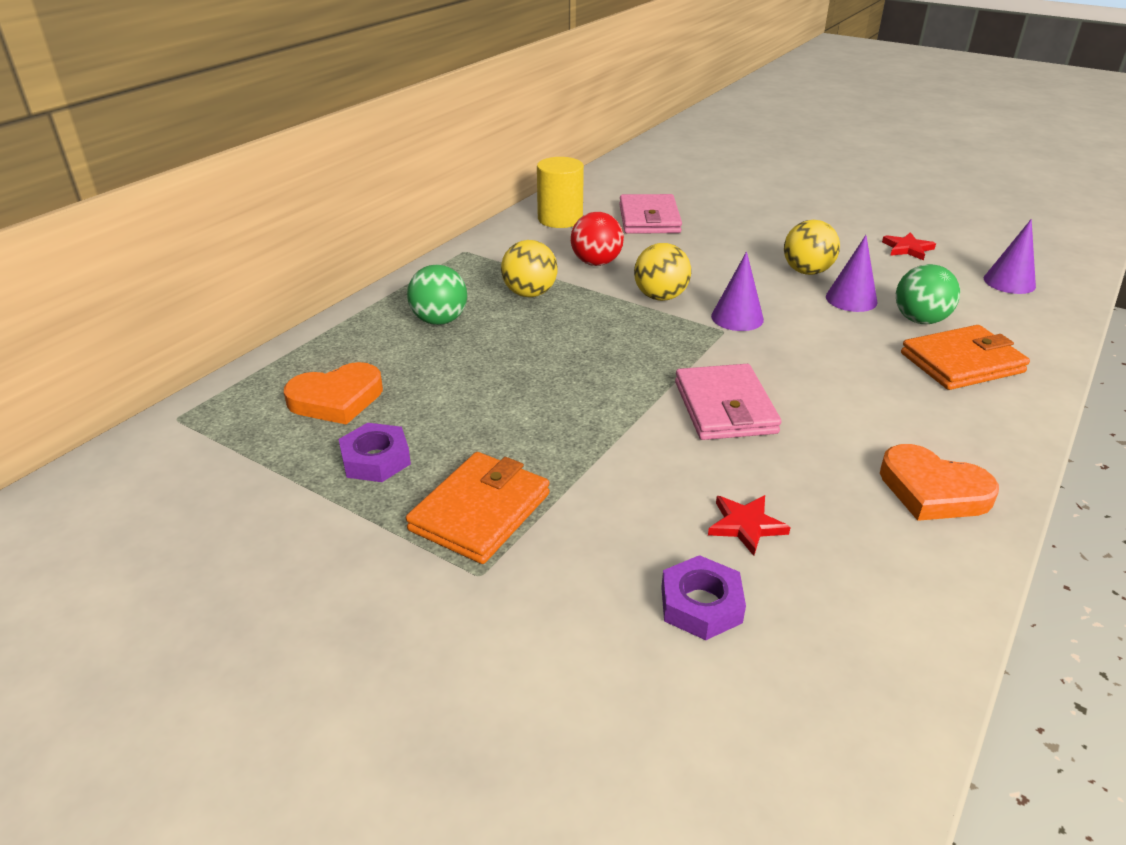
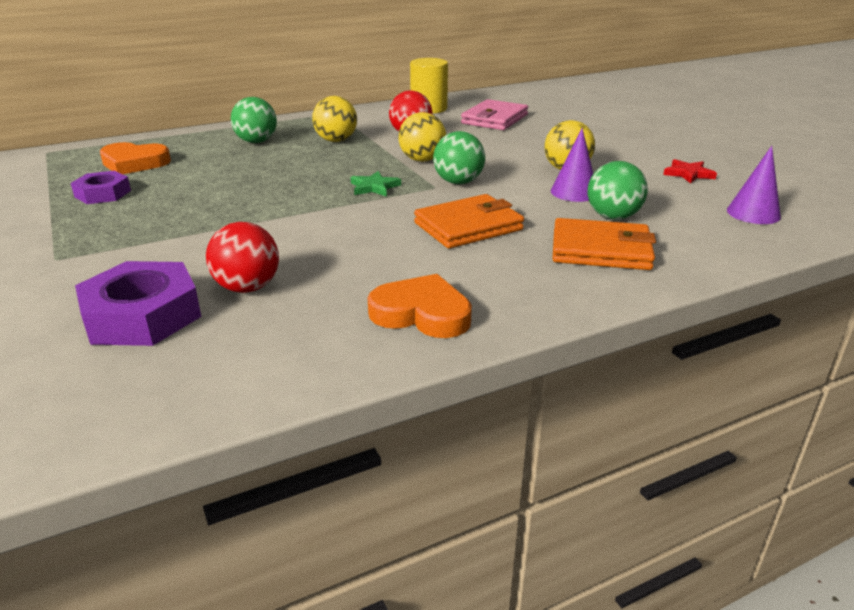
camera: 30 degrees right, 5 degrees down
orange wallet [406,452,550,564] -> orange wallet moved to [414,194,524,249]
purple nut [661,555,746,640] -> purple nut [75,261,201,346], size x1.63
pink wallet [675,364,781,440] -> none
red star [708,495,791,556] -> red ball [206,222,279,293]
purple cone [711,251,764,331] -> green ball [433,131,485,184]
orange heart [880,444,999,521] -> orange heart turned 135 degrees clockwise [368,274,472,338]
none -> green star [351,171,401,197]

